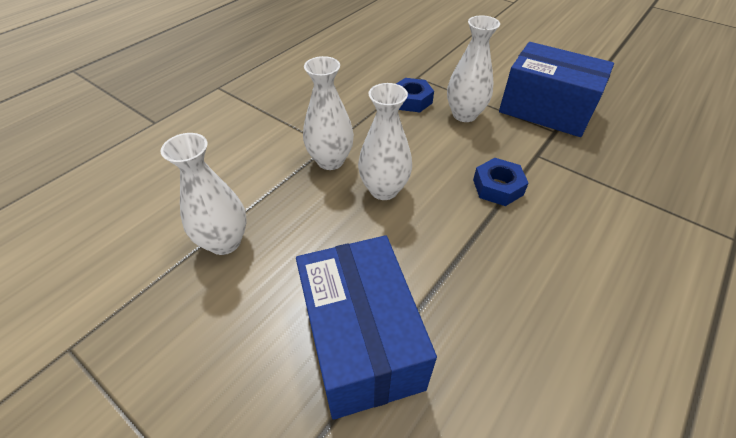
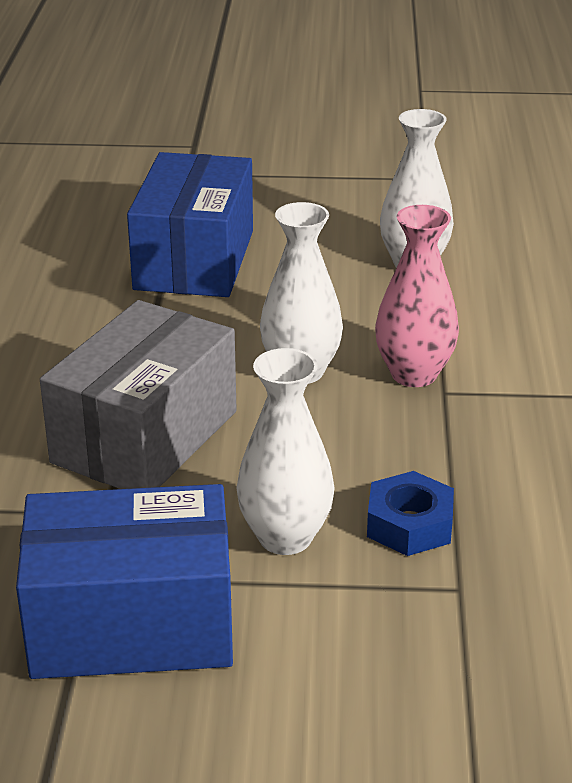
camera: 145 degrees right, 15 degrees down
blue box [296,235,437,420] -> blue box turned 60 degrees clockwise [127,152,253,297]
white vase [303,56,354,170] -> pink vase [375,205,459,387]
blue nut [473,158,529,206] -> grey box [40,300,237,489]

